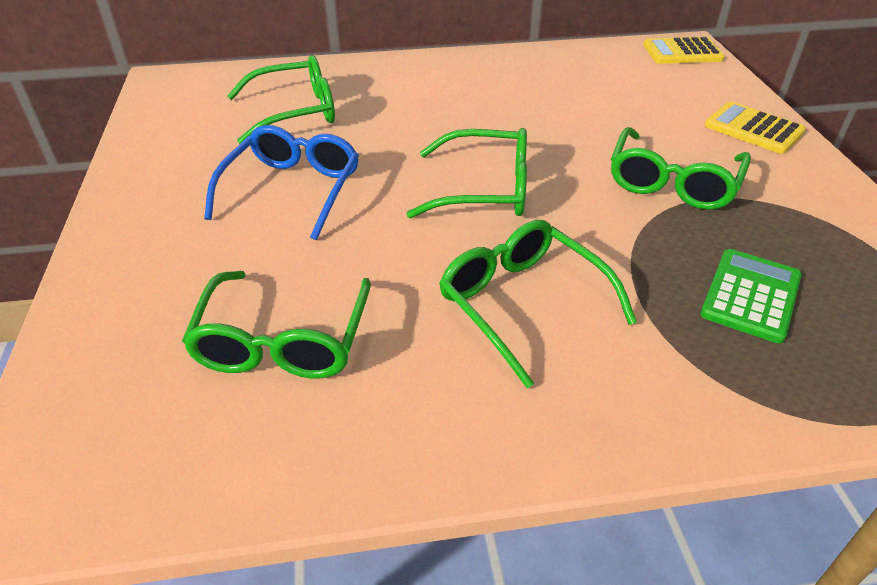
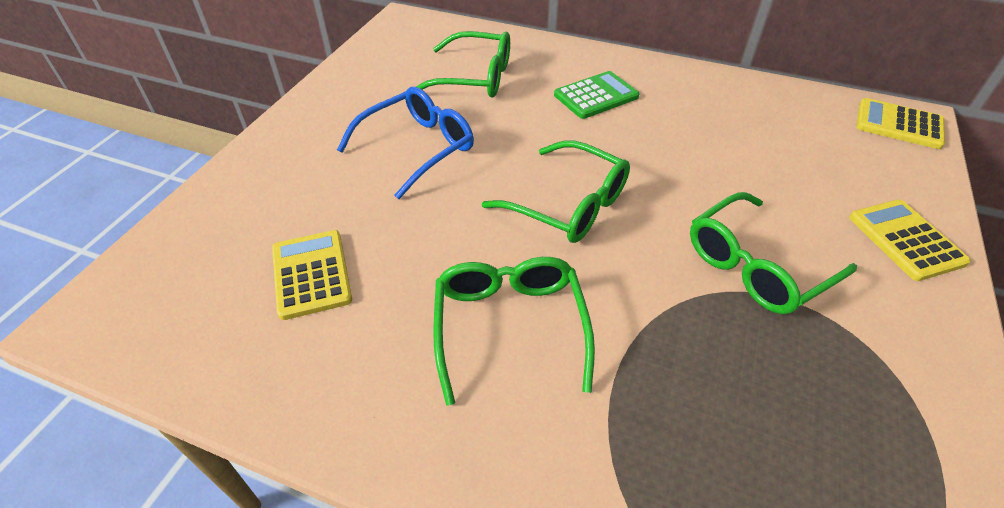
camera: 30 degrees right, 5 degrees up
green glasses [182,271,371,379] -> yellow calculator [272,230,352,320]
green calculator [700,249,802,343] -> green calculator moved to [554,71,640,119]

